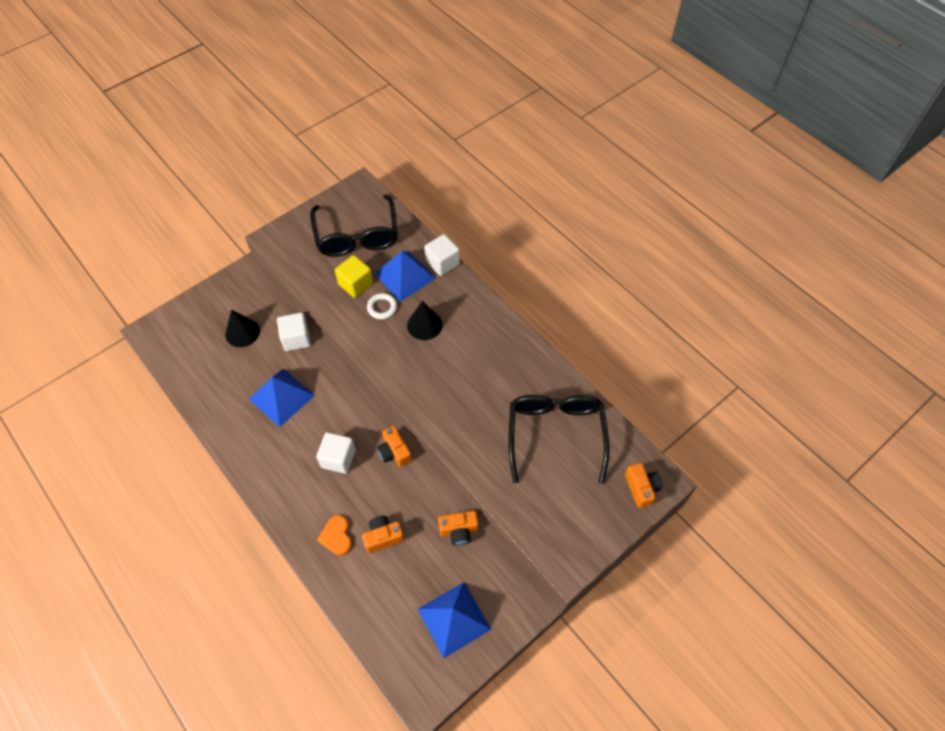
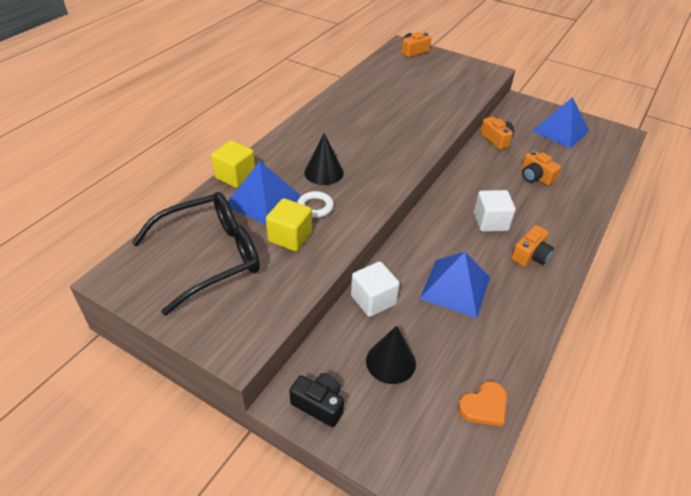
camera: 110 degrees left, 15 degrees down
orange heart [317,515,352,556] -> orange heart moved to [458,381,507,427]
orange camera [377,426,412,467] -> orange camera moved to [511,225,554,267]
white cube [424,234,460,276] -> yellow cube [211,140,255,188]
black glasses [508,395,610,484] -> none
none -> black camera [289,373,344,427]

